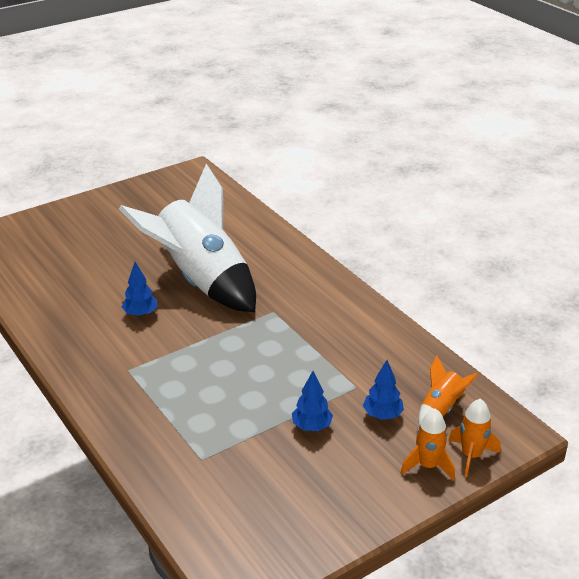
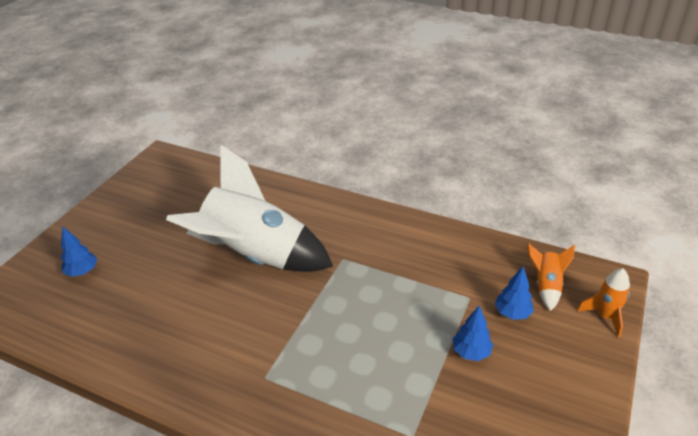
camera: 30 degrees left, 5 degrees up
blue tree [122,262,158,317] -> blue tree moved to [61,227,97,277]
orange rocket [401,409,455,481] -> none

